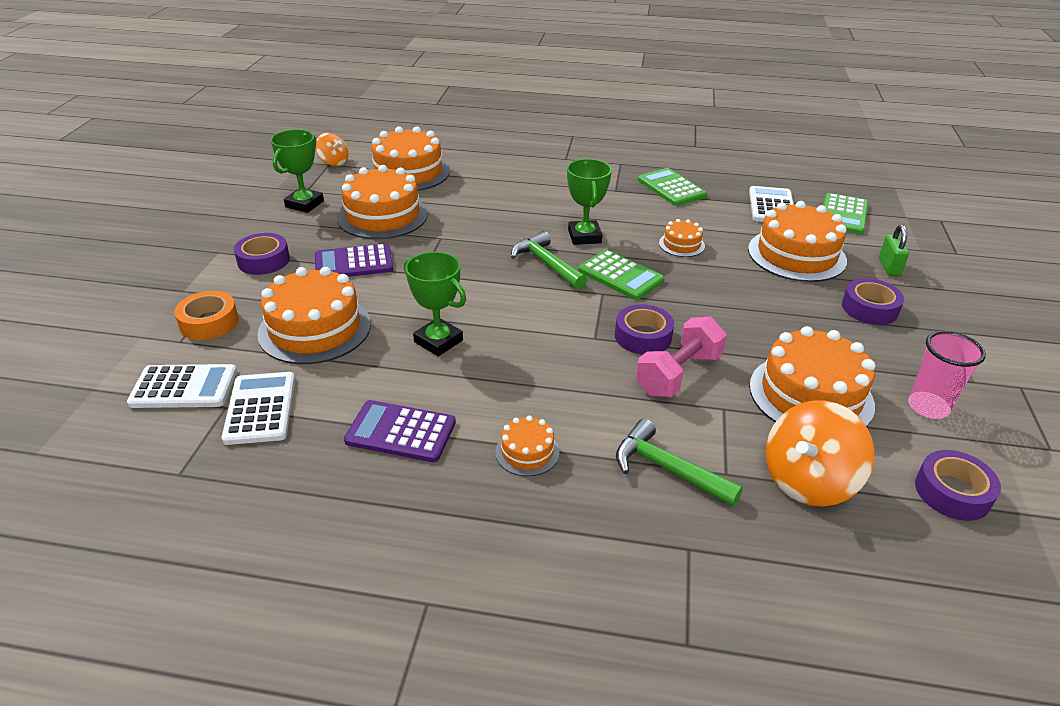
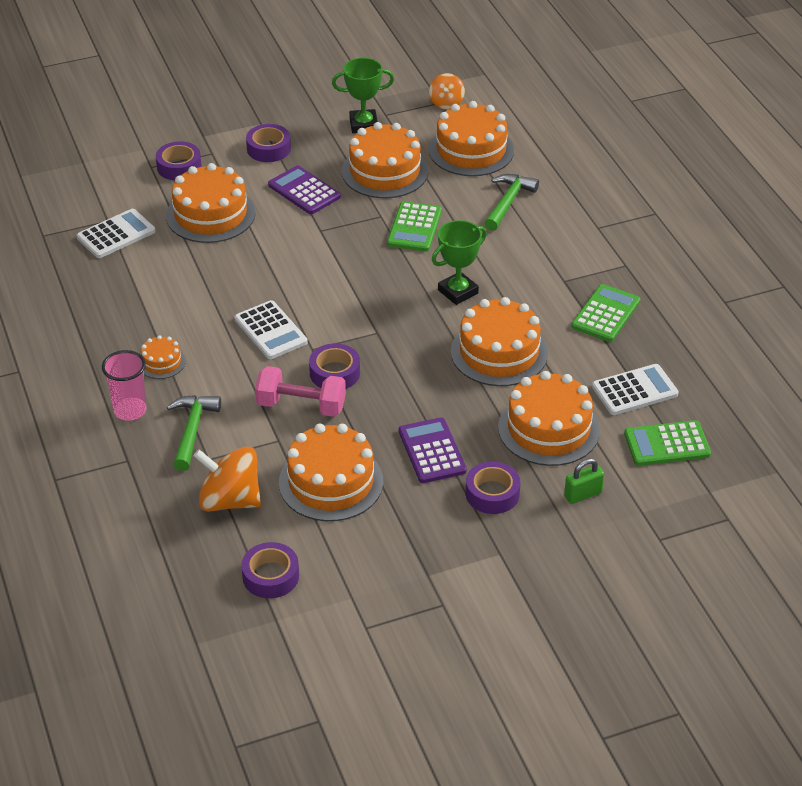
camera: 60 degrees right, 5 degrees up
white calculator [127,364,237,408] -> white calculator moved to [235,300,308,359]
orange tape [174,291,239,340] -> purple tape [156,141,202,181]
purple calculator [344,400,456,462] -> purple calculator moved to [399,417,467,483]
green trophy [404,252,466,356] -> none
green hammer [511,231,587,290] -> green hammer moved to [484,174,539,231]
green calculator [578,249,665,300] -> green calculator moved to [387,201,442,252]
orange cake [659,219,705,257] -> orange cake [451,297,548,386], size x2.06
pink cup [908,331,986,419] -> pink cup moved to [102,350,147,421]

